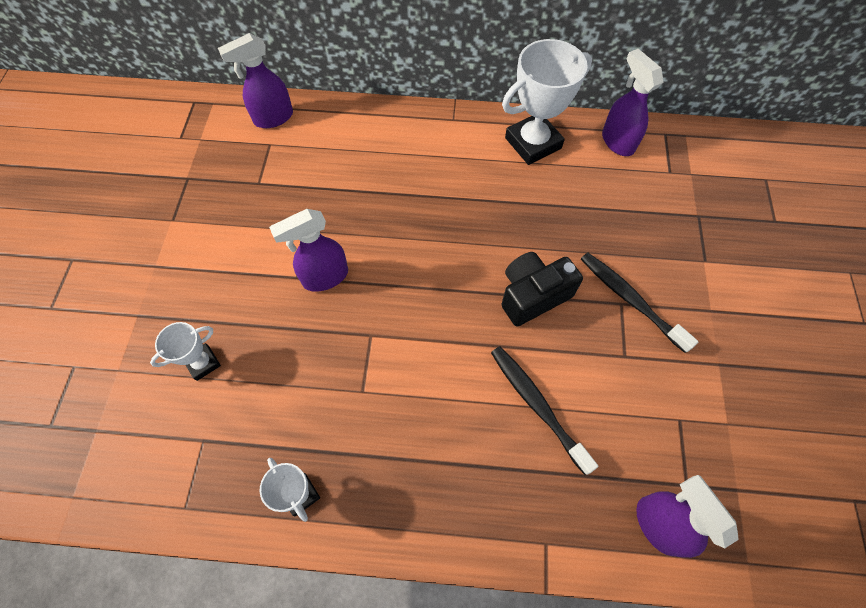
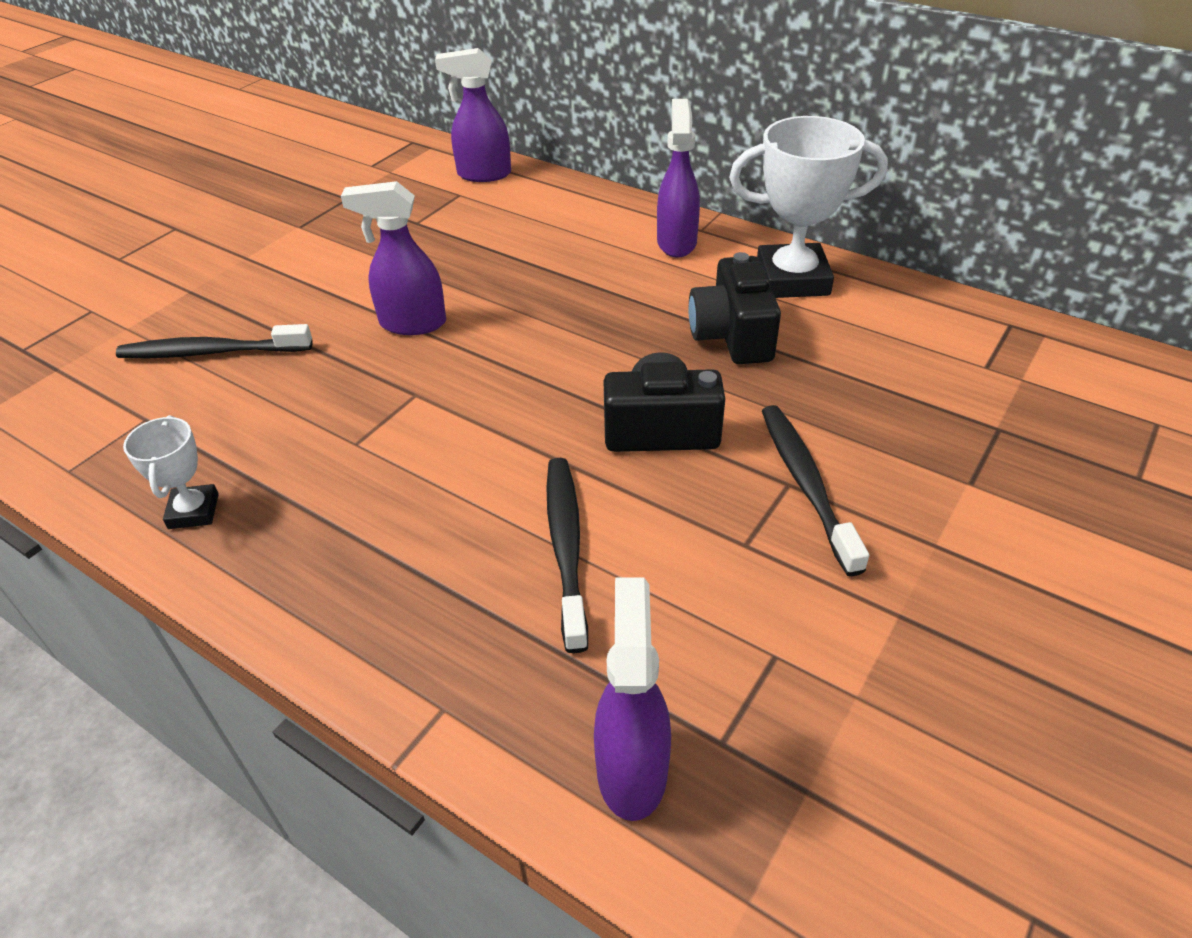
camera: 30 degrees right, 20 degrees down
white trophy [150,322,221,381] -> black toothbrush [116,324,313,358]
purple spray bottle [602,49,663,156] -> purple spray bottle moved to [657,99,700,258]
none -> black camera [689,252,781,364]

